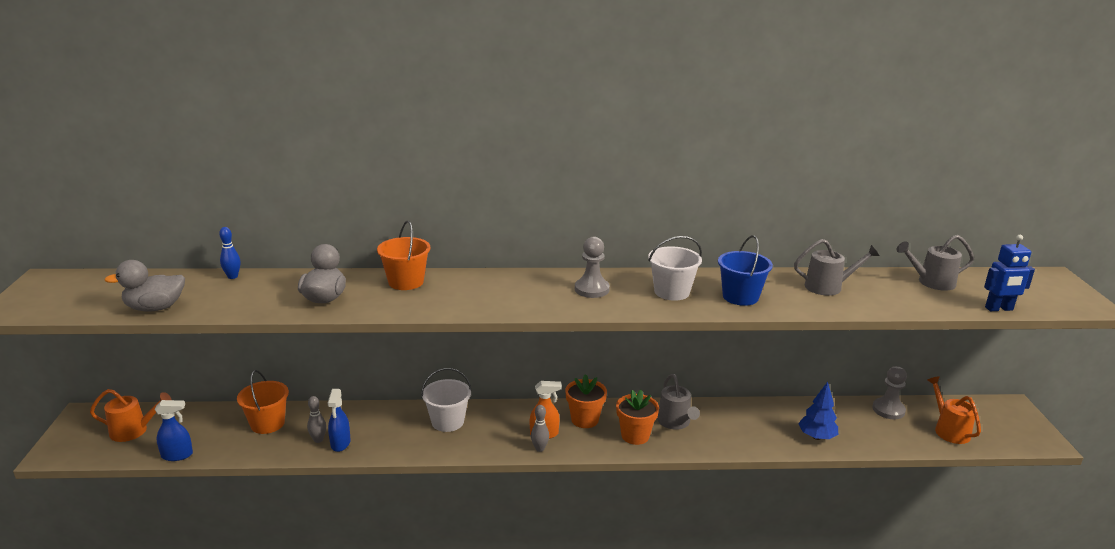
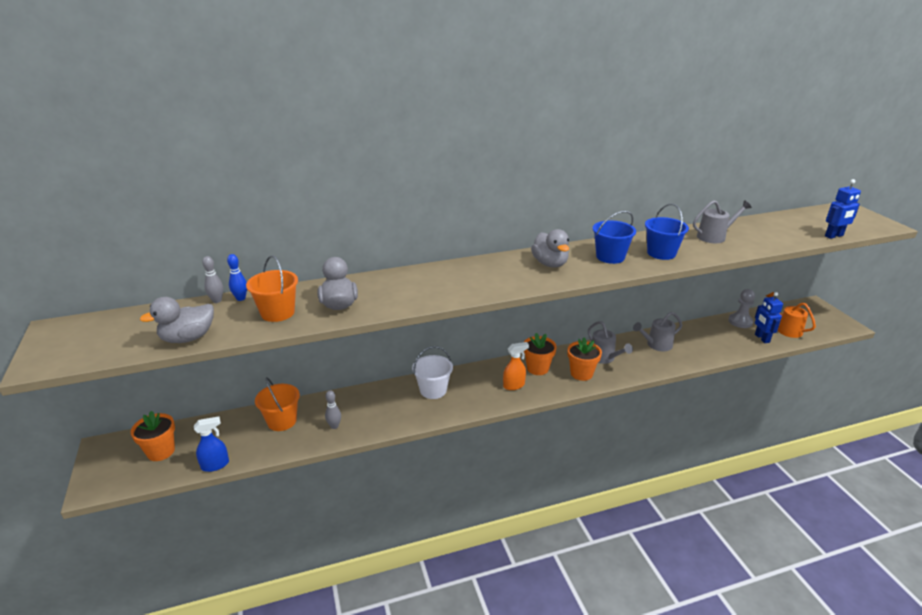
camera: 15 degrees left, 5 degrees up
orange watering can [90,389,172,442] -> orange flower pot [130,411,175,461]
blue spray bottle [328,389,351,452] -> none
orange bucket [377,221,431,290] -> orange bucket moved to [246,255,298,322]
grey bowling pin [531,405,549,452] -> grey bowling pin moved to [202,256,223,303]
grey pawn [575,237,610,298] -> grey duck [531,229,569,268]
white bucket [648,236,702,301] -> blue bucket [593,211,636,264]
blue tree [798,382,838,440] -> none
grey watering can [897,235,974,291] -> grey watering can moved to [633,312,682,352]
none -> blue robot [755,292,783,343]

